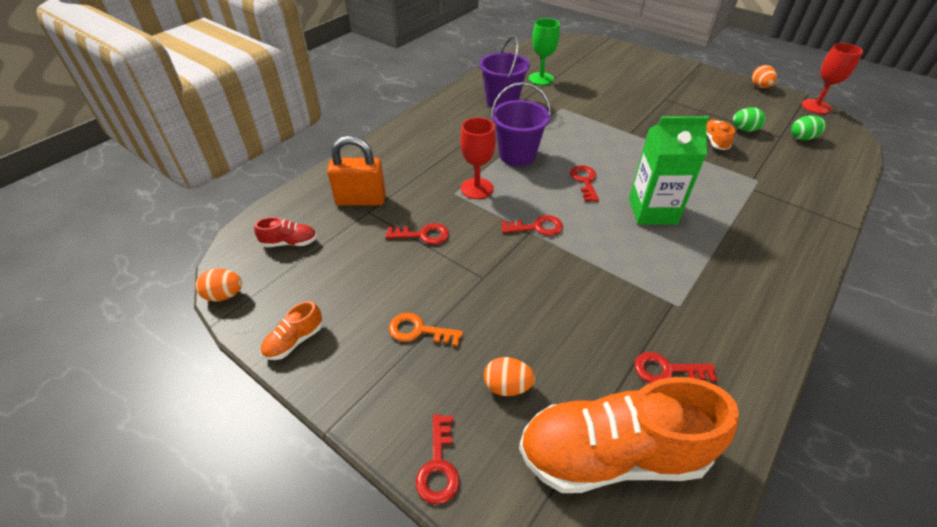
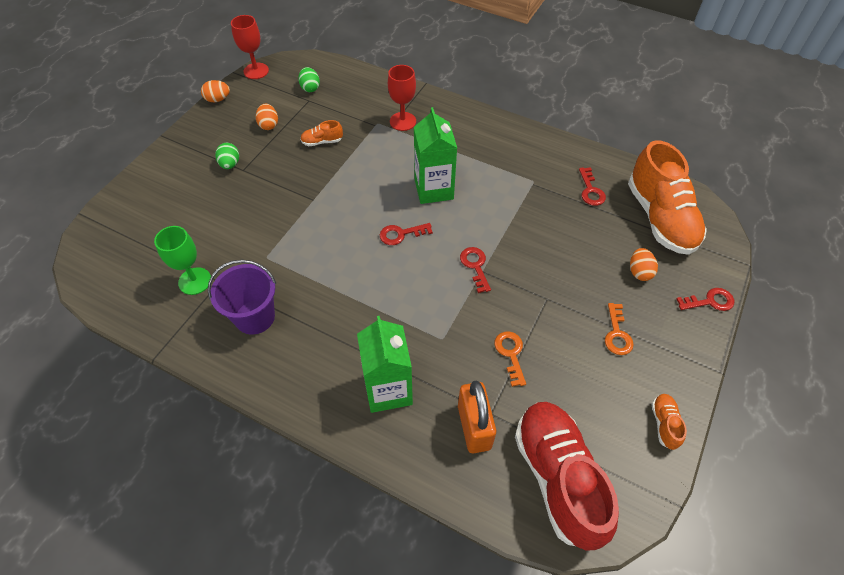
camera: 100 degrees left, 10 degrees up
orange egg [196,268,242,302] -> orange egg moved to [256,104,278,130]
red shoe [254,217,317,247] -> red shoe [515,402,619,551], size x2.43
orange shoe [261,301,322,360] -> orange shoe turned 120 degrees counterclockwise [652,394,687,450]
red key [386,223,449,245] -> orange key [494,331,526,387]
red goblet [460,117,496,199] -> red goblet moved to [388,65,416,131]
purple bucket [491,82,551,166] -> none
green egg [733,107,766,132] -> green egg moved to [215,143,239,169]
none -> green carton [357,316,413,413]

